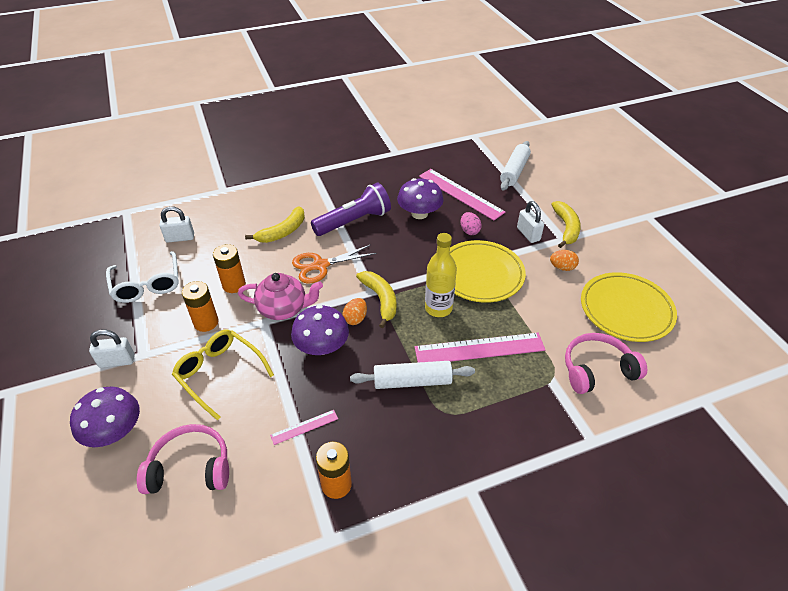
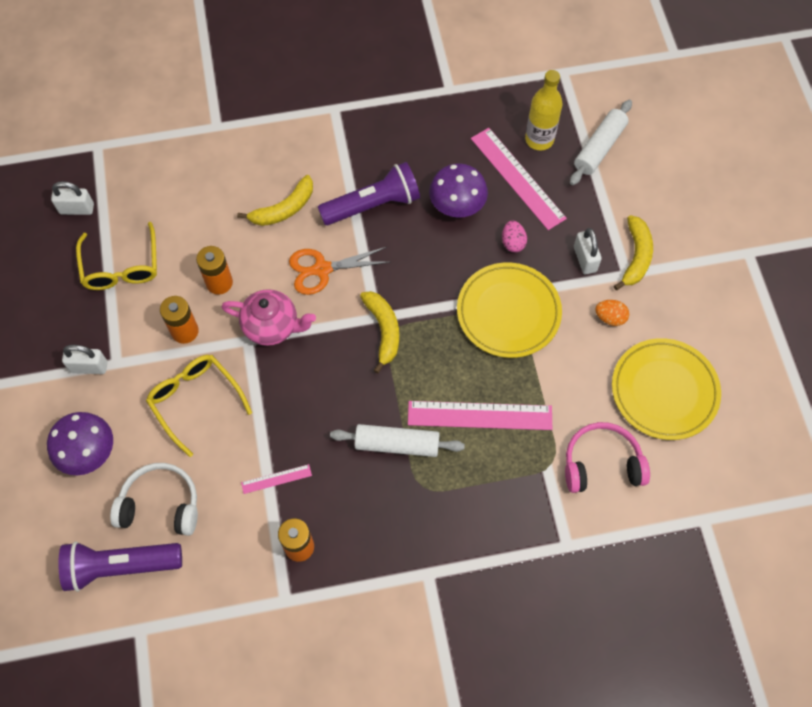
camera: 10 degrees right, 20 degrees up
white glasses [106,251,179,303] -> yellow glasses [76,222,157,290]
pink headphones [137,424,229,494] -> white headphones [110,463,198,536]
white padlock [160,206,194,243] -> white padlock moved to [51,181,94,215]
purple mushroom [291,305,349,355] -> none
orange egg [343,298,367,325] -> none
yellow bottle [425,233,457,317] -> yellow bottle moved to [525,70,563,150]
none -> purple flashlight [58,541,182,592]

